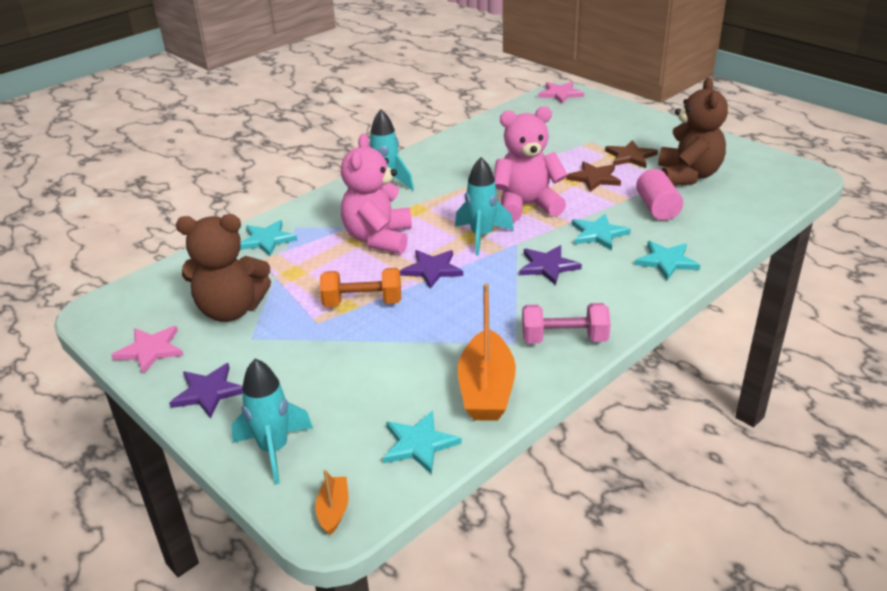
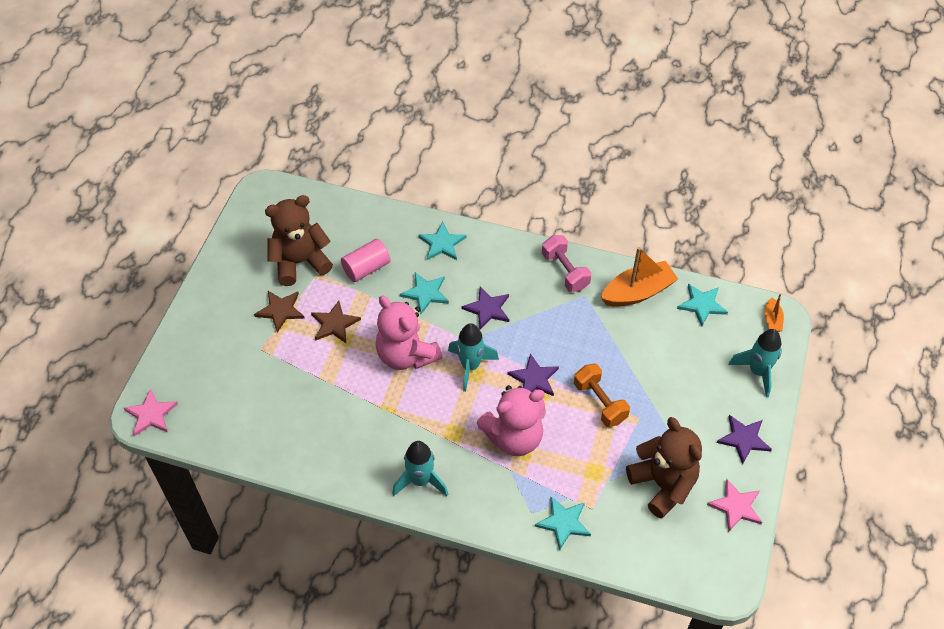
camera: 120 degrees left, 20 degrees up
orange boat [315,469,348,535] -> orange boat turned 60 degrees counterclockwise [765,293,784,332]

